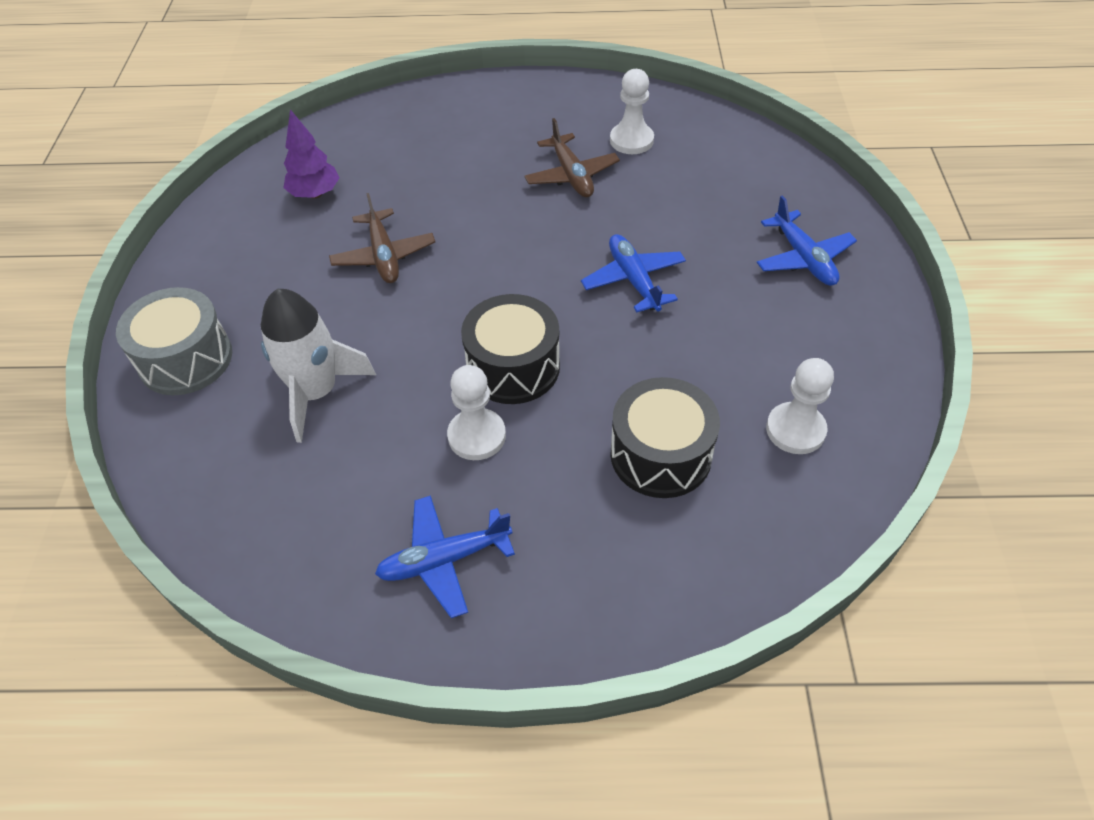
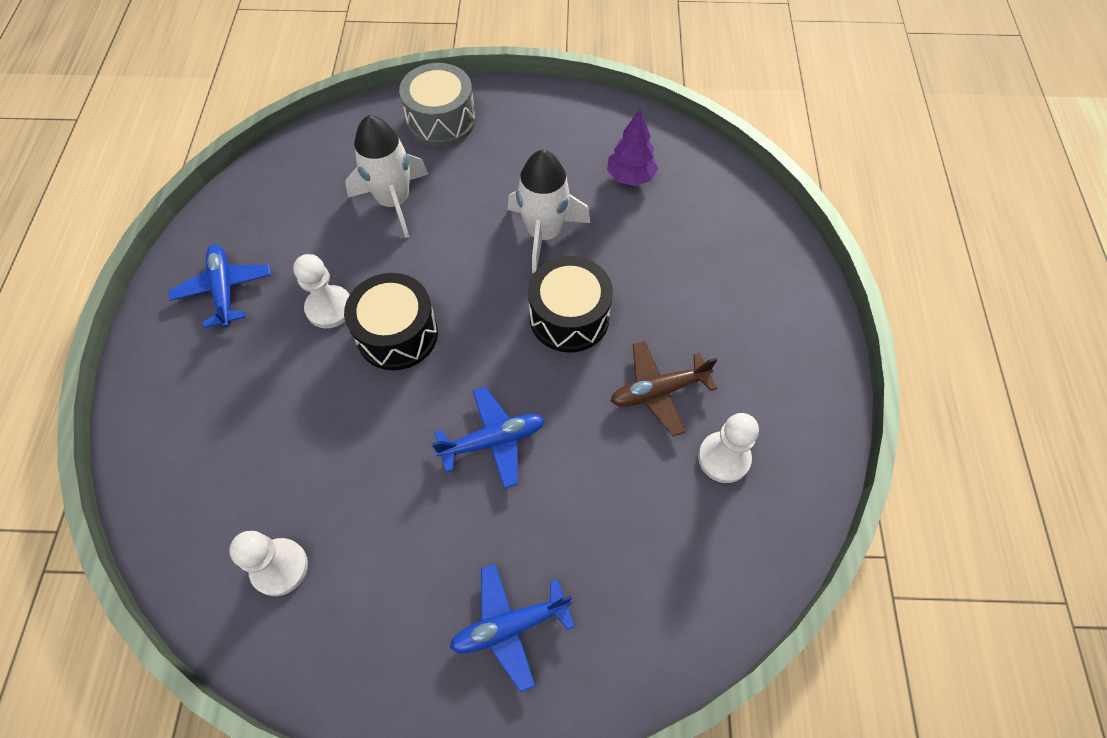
camera: 90 degrees right, 10 degrees up
brown plane [329,193,435,283] -> white rocket [508,150,590,273]
black drum [610,377,720,498] -> black drum moved to [528,256,613,353]

